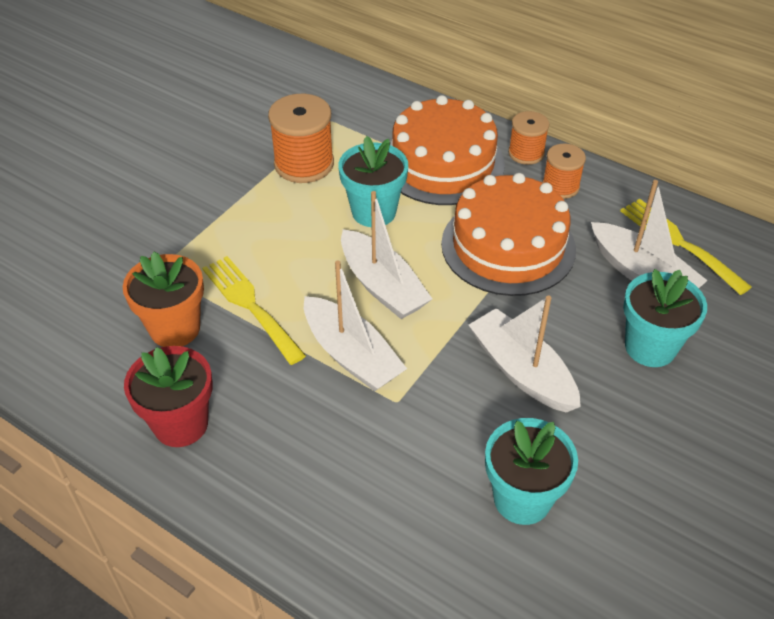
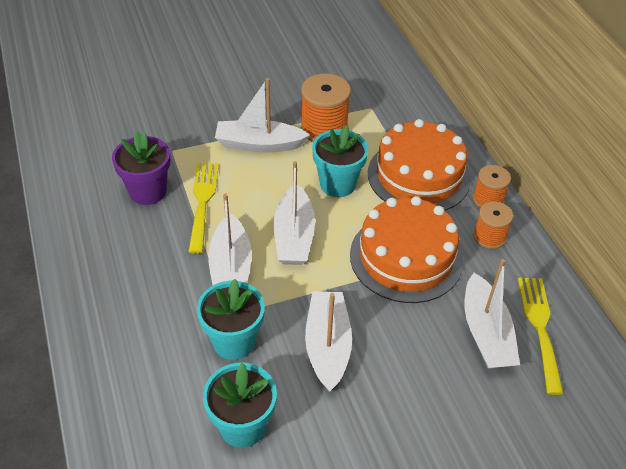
camera: 35 degrees right, 0 degrees up
orange flower pot [123,252,204,347] -> purple flower pot [112,132,170,205]
red flower pot [124,346,212,447] -> none
turquoise flower pot [623,269,707,367] -> turquoise flower pot moved to [197,279,265,360]
none -> white boat [215,78,310,152]

